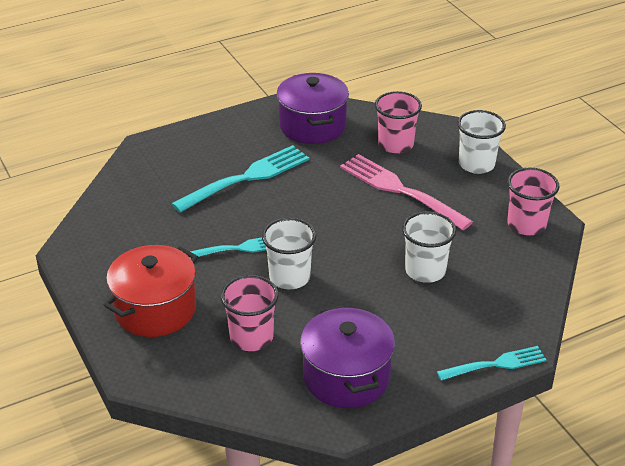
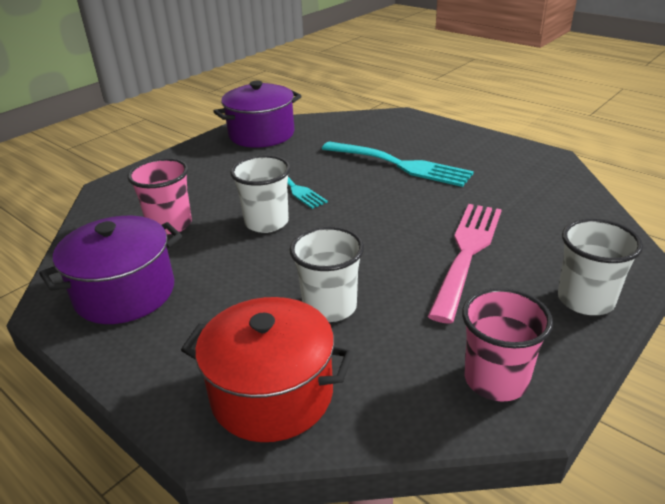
camera: 70 degrees right, 5 degrees down
red pot [104,245,198,337] -> red pot moved to [181,297,353,442]
purple pot [276,73,349,144] -> purple pot moved to [213,81,301,148]
pink cup [375,91,422,154] -> none
turquoise fork [437,346,546,381] -> none

